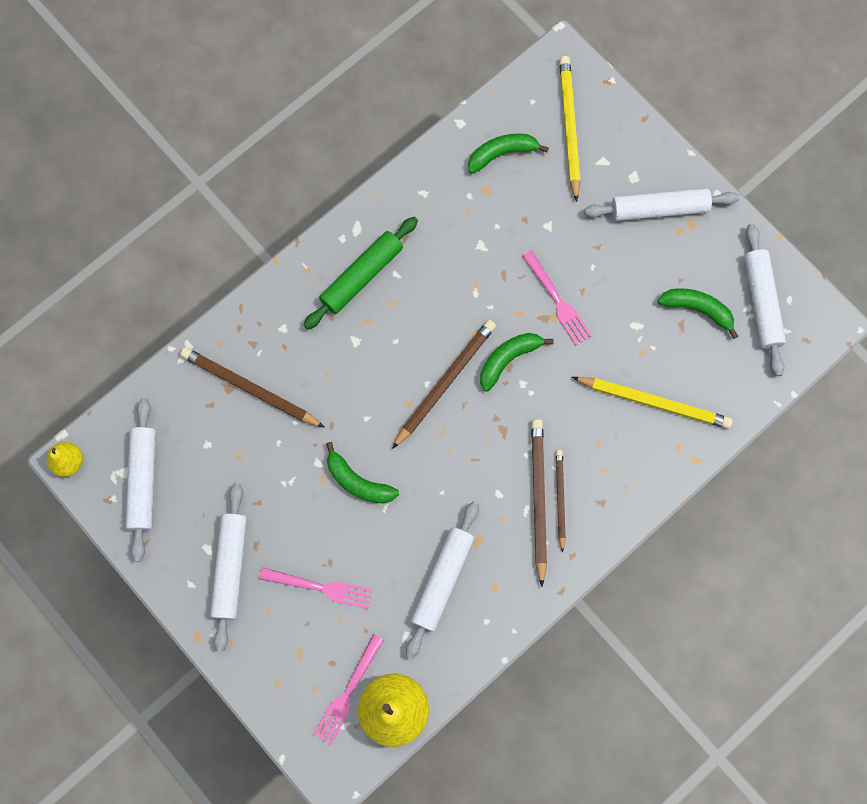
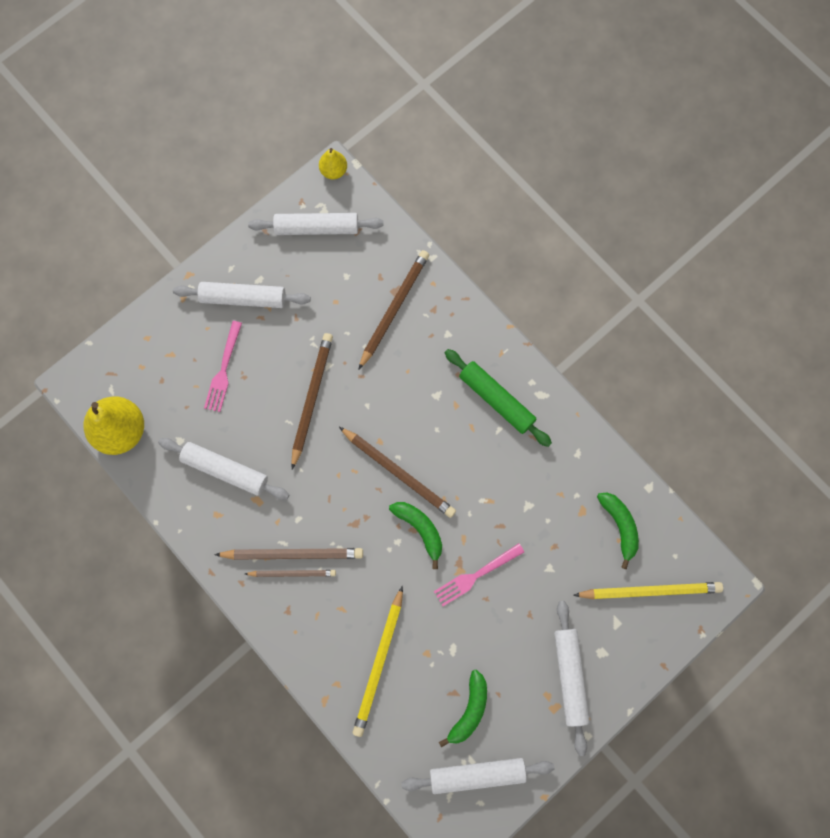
camera: 90 degrees right, 0 degrees up
pink fork [313,634,384,746] -> none
green banana [326,442,399,503] -> brown pencil [291,333,333,470]

